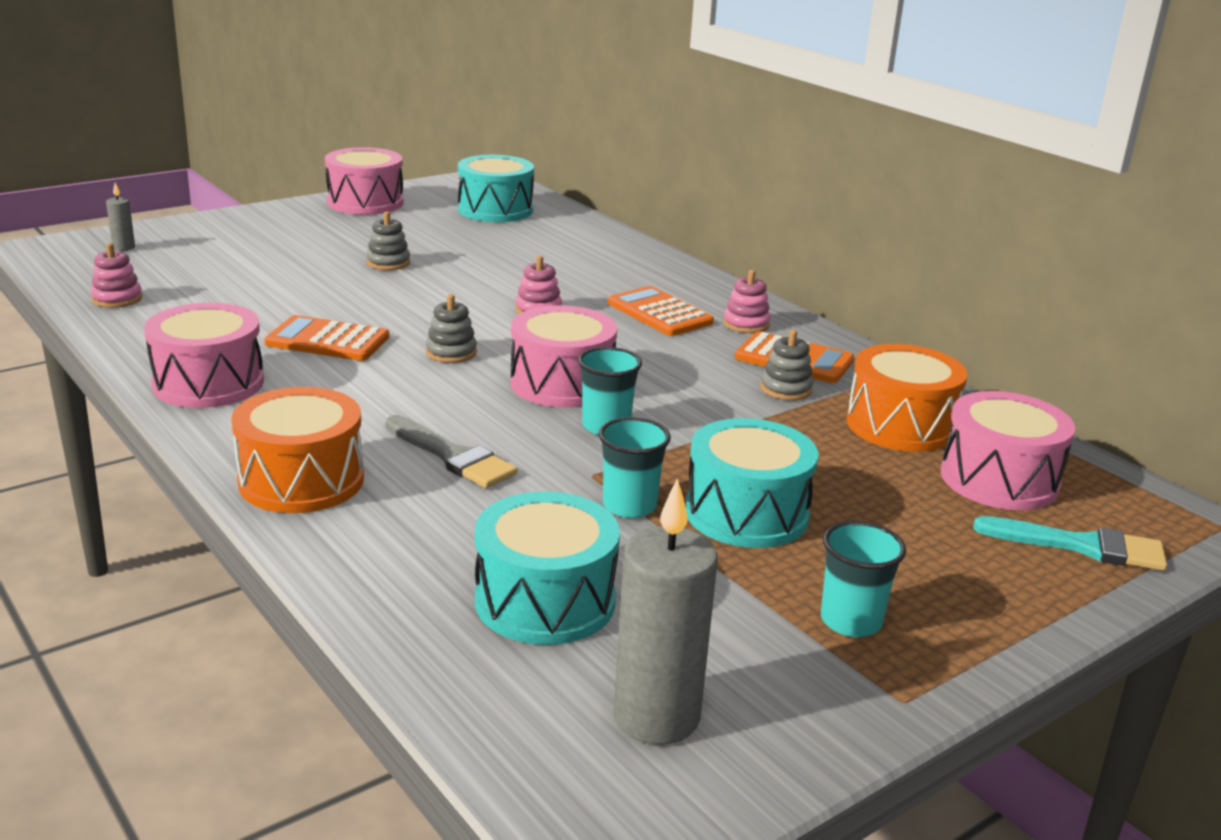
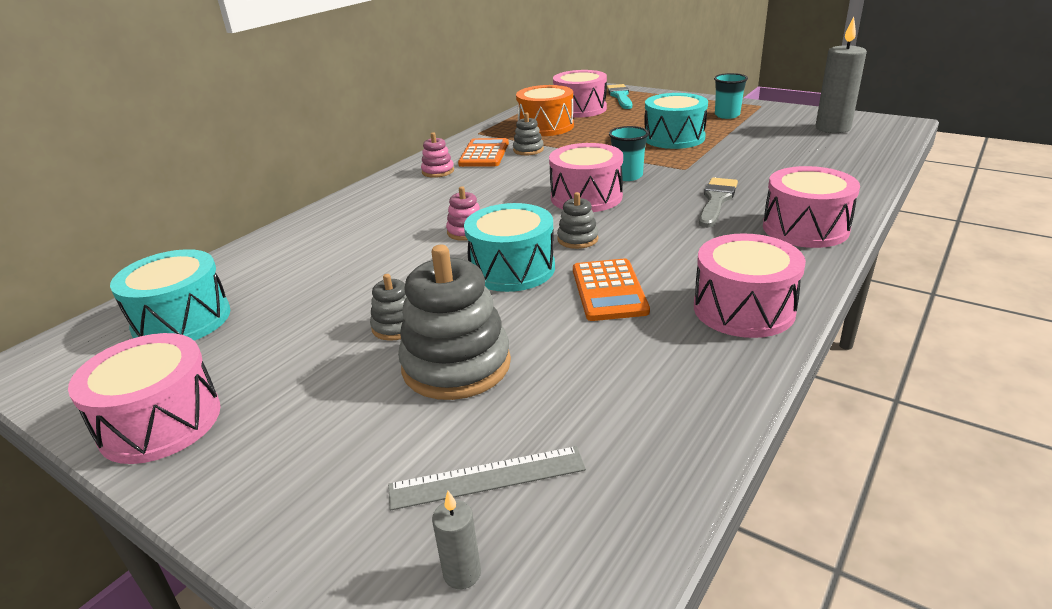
camera: 105 degrees left, 5 degrees up
pink stacking toy [90,243,142,308] -> none
orange drum [231,387,364,513] -> pink drum [763,166,860,248]
turquoise drum [475,491,620,645] -> turquoise drum moved to [464,203,555,292]
turquoise cup [599,417,671,518] -> none
orange calculator [608,286,714,336] -> none
none -> grey ruler [388,446,586,510]
none -> grey stacking toy [398,245,511,400]

